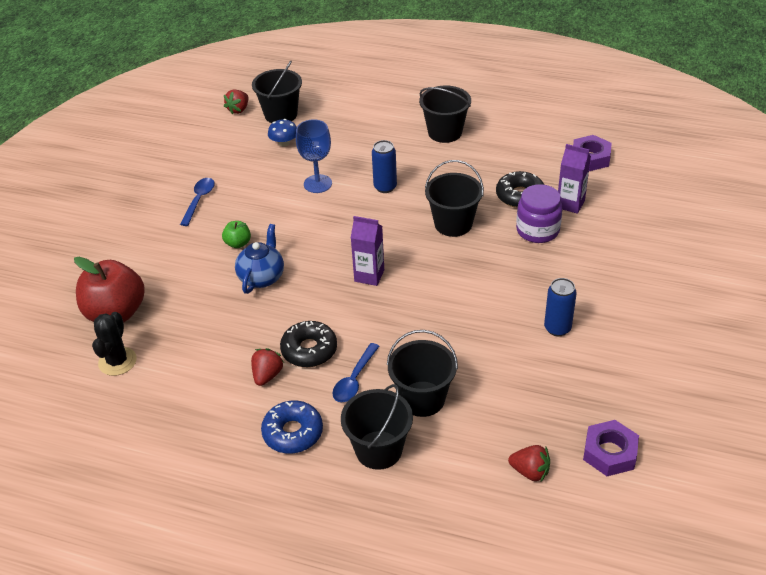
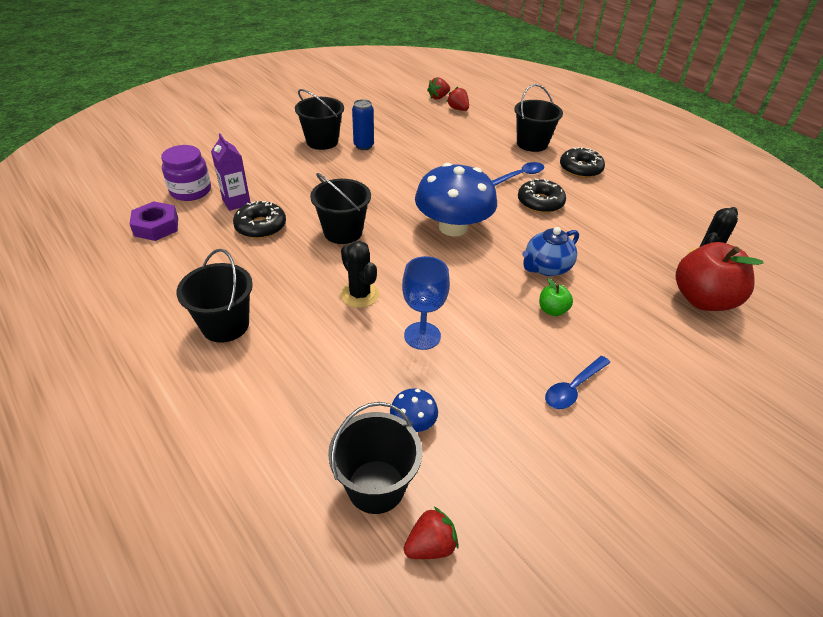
camera: 150 degrees left, 0 degrees up
red strawberry [251,348,284,386] -> red strawberry moved to [427,77,450,99]
blue donut [261,401,323,454] -> black donut [560,147,605,178]
purple carton [351,216,384,286] -> blue mushroom [415,163,497,236]
blue can [372,140,397,193] -> black cactus [340,241,379,308]
black bucket [387,330,458,417] -> black bucket moved to [295,89,344,150]
purple jar [516,184,563,243] -> purple jar moved to [161,145,211,201]
purple nut [583,420,639,476] -> none

